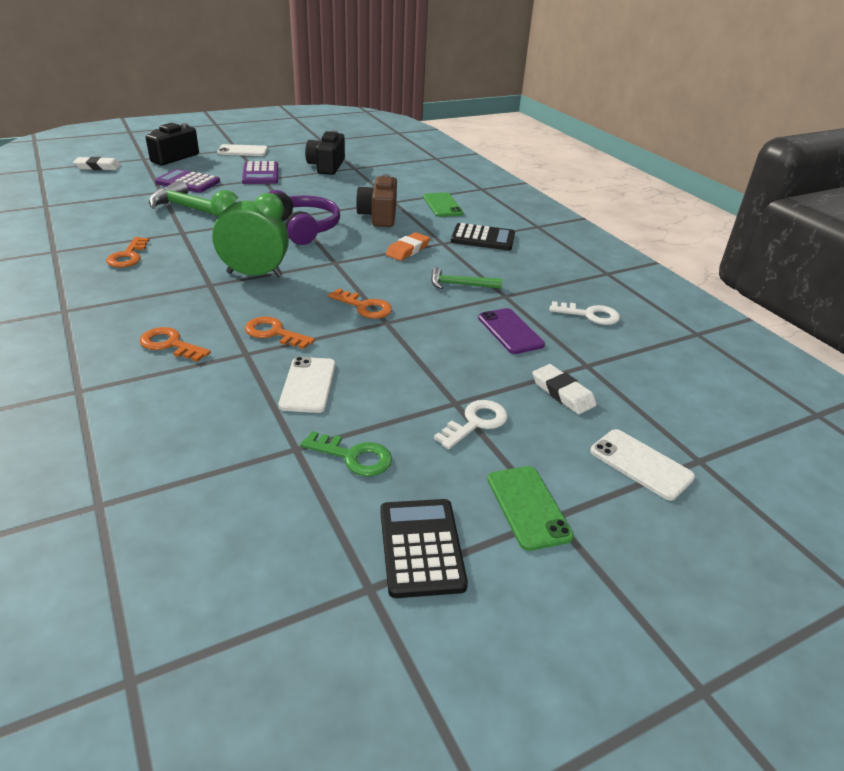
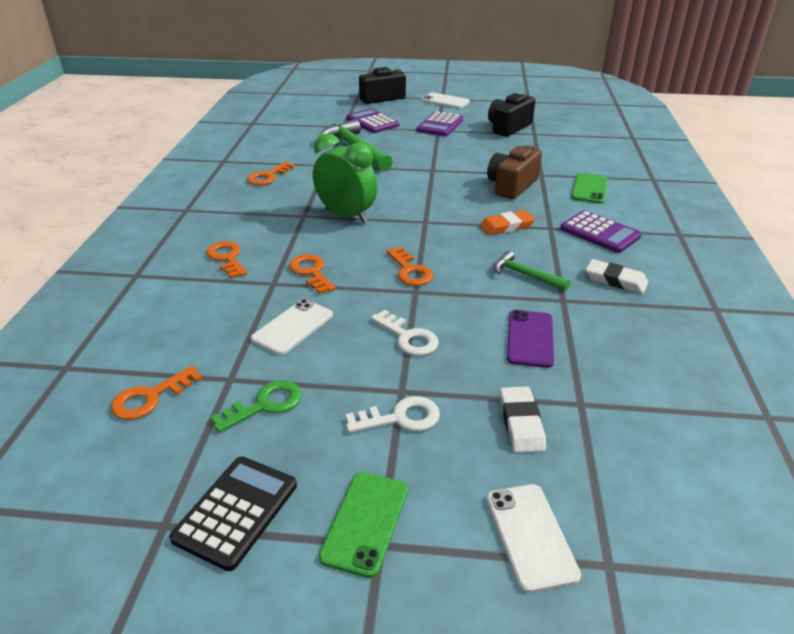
camera: 35 degrees right, 0 degrees up
white eraser [73,157,121,170] -> white eraser moved to [586,259,648,294]
purple headphones [268,190,340,245] -> none
green key [300,431,392,476] -> green key turned 90 degrees counterclockwise [210,380,302,433]
black calculator [451,223,515,250] -> purple calculator [560,211,642,253]
white key [550,301,620,325] -> white key moved to [371,310,439,356]
none -> orange key [111,366,202,420]

